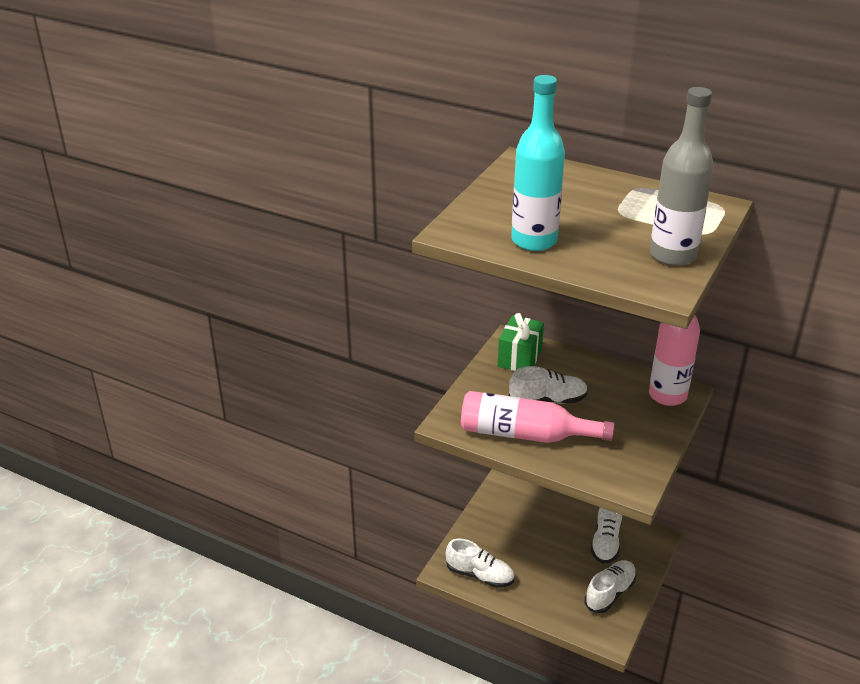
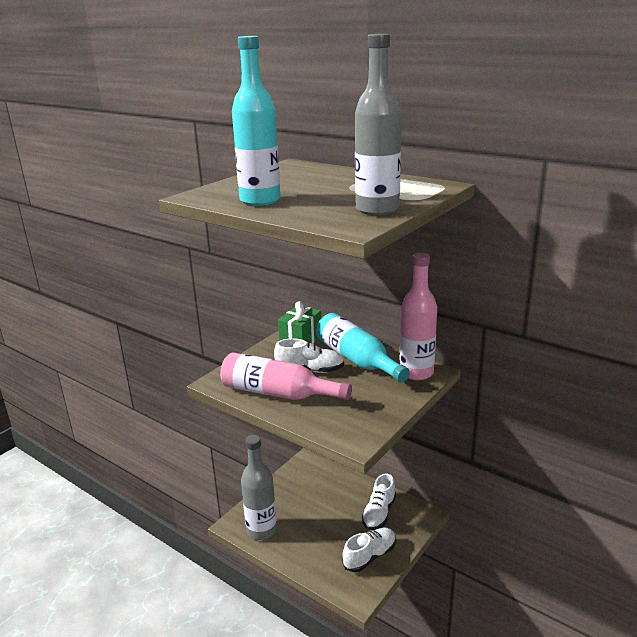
camera: 10 degrees right, 10 degrees down
white shoe [446,539,514,588] -> grey bottle [241,435,277,540]
none -> turquoise bottle [316,313,410,383]

